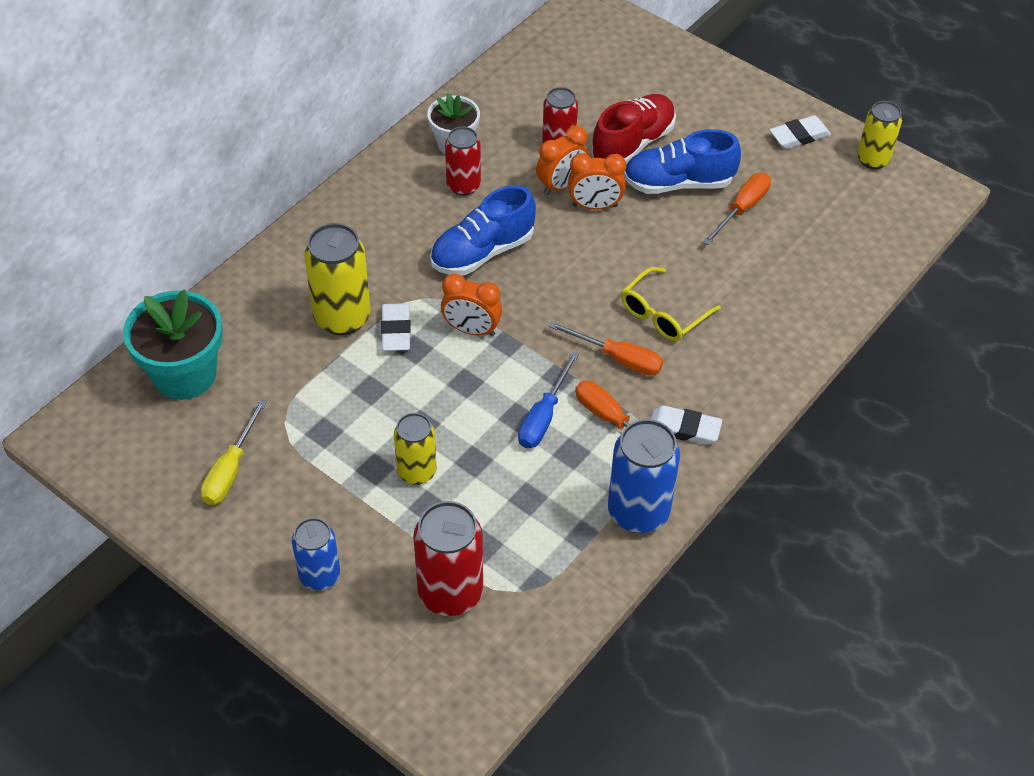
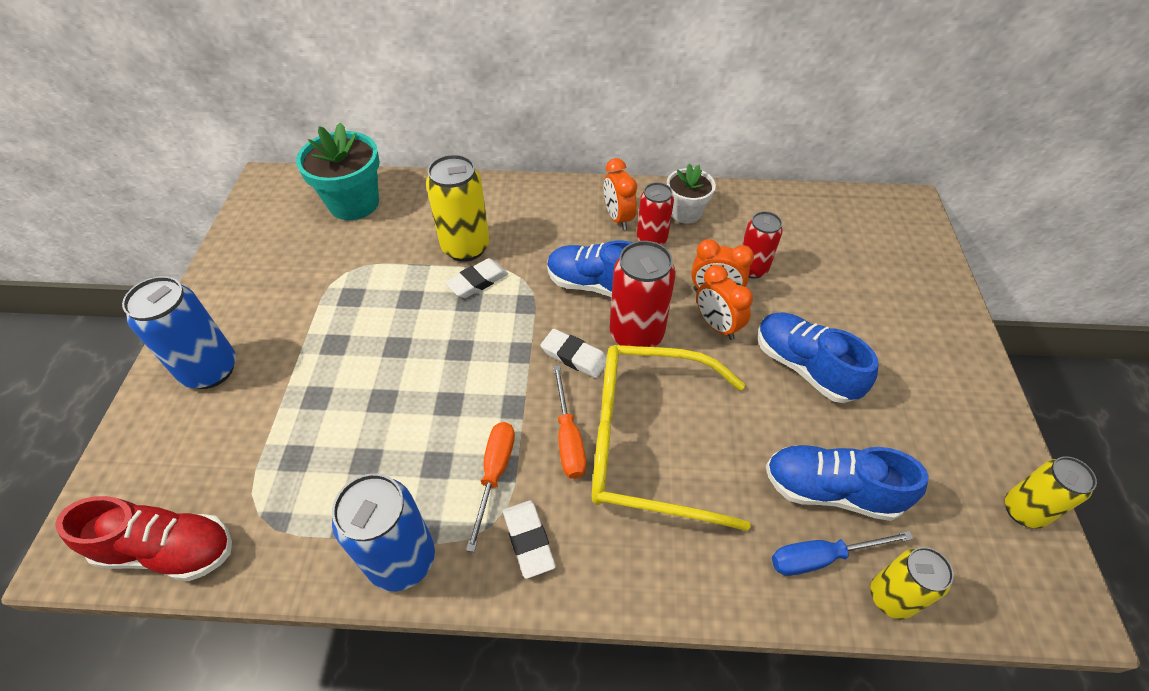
camera: 55 degrees right, 0 degrees up
yellow screwdriver [201,400,267,505] -> none
blue can [292,518,340,590] -> blue can [122,276,236,389], size x1.56
yellow can [394,413,437,485] -> yellow can moved to [870,547,954,619]
red can [413,501,483,616] -> red can moved to [610,241,676,347]
orange clock [441,274,502,336] -> orange clock moved to [604,158,637,230]
blue screwdriver [518,351,579,448] -> blue screwdriver moved to [772,531,913,576]
red shoe [592,94,676,164] -> red shoe moved to [55,496,232,581]
yellow glasses [621,267,721,341] -> yellow glasses [592,345,751,531], size x1.98
orange screwdriver [703,173,771,245] -> none
white eraser [770,115,831,149] -> white eraser moved to [541,329,607,378]
none -> blue shoe [766,445,929,521]

